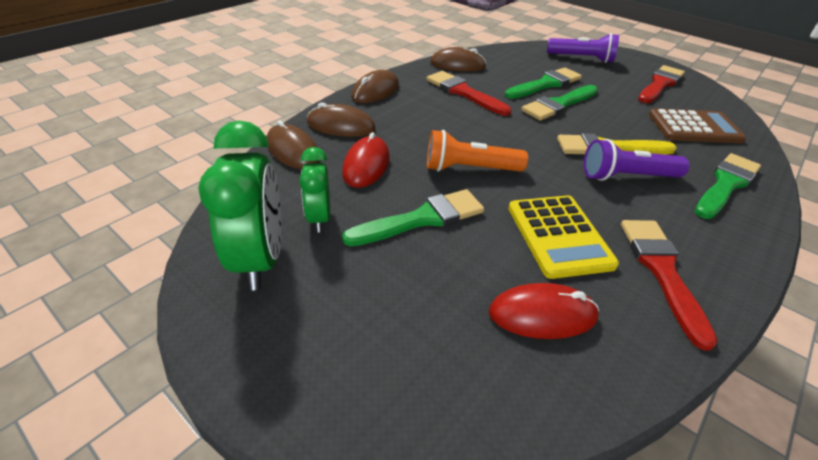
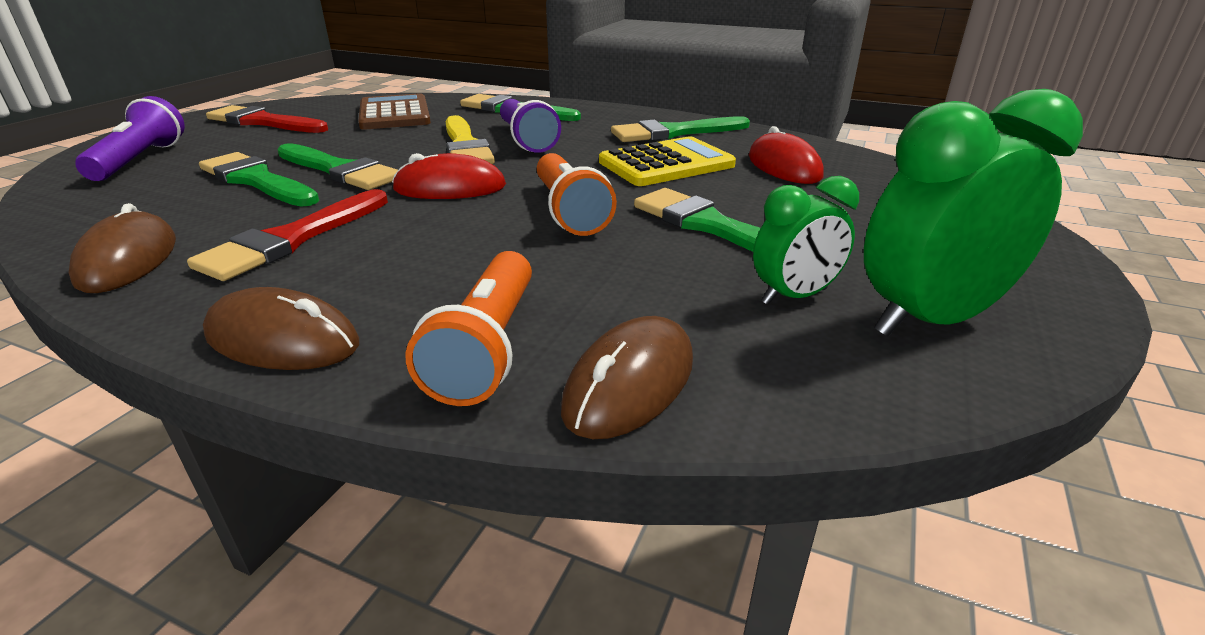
camera: 105 degrees left, 10 degrees down
brown mouse [307,102,375,137] -> orange flashlight [406,251,532,406]
red mouse [342,132,390,188] -> red mouse moved to [392,153,506,199]
red brush [621,220,718,351] -> green brush [611,116,750,142]

